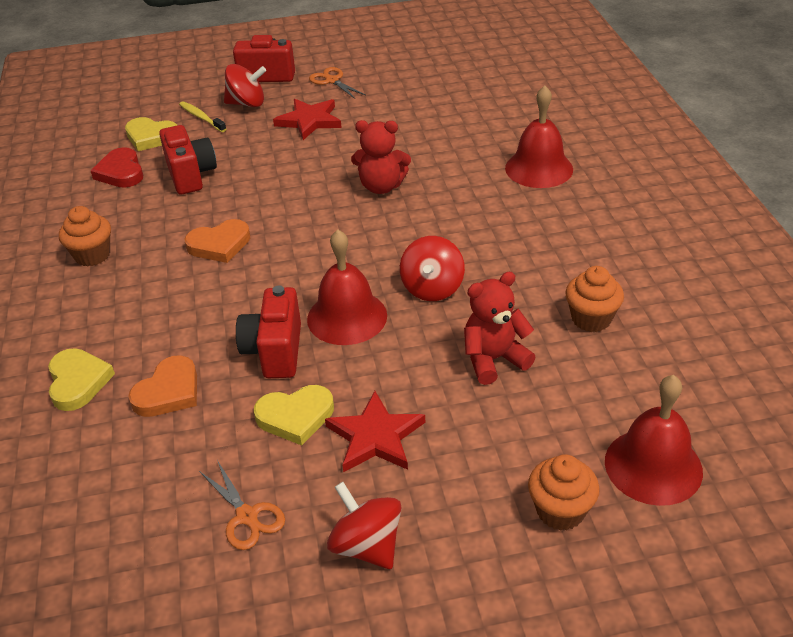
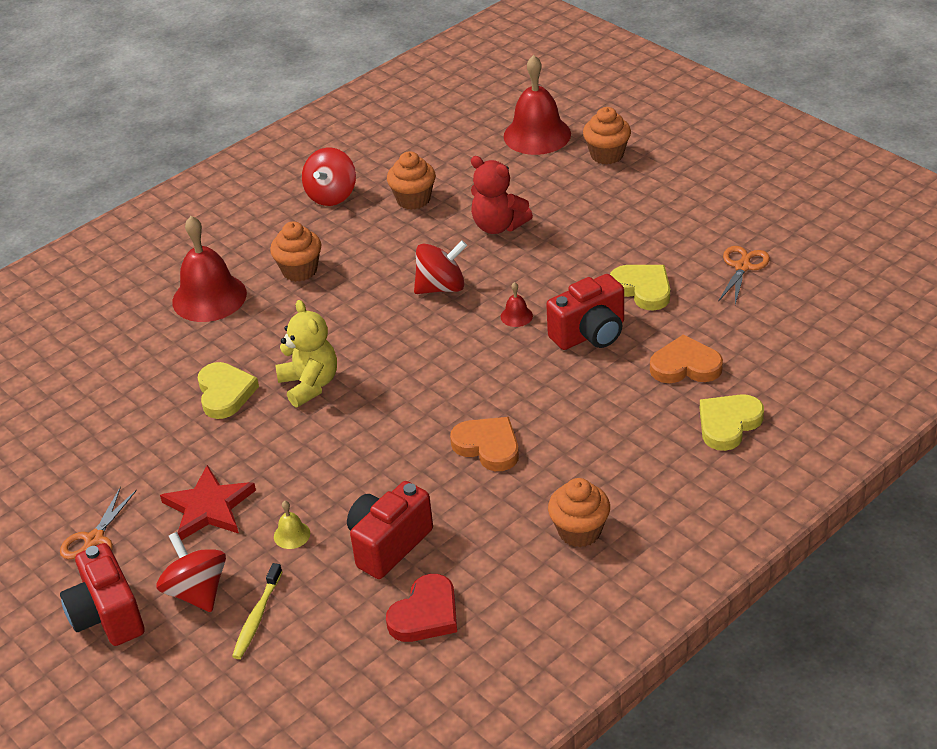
camera: 120 degrees left, 0 degrees up
yellow heart [125,117,177,151] -> yellow heart moved to [198,362,259,419]
red bell [307,229,387,345] -> red bell [501,282,533,327], size x0.42
red star [325,391,425,472] -> none
red spinning top [327,482,401,569] -> red spinning top moved to [302,148,356,206]
red teddy bear [351,120,411,194] -> yellow teddy bear [275,300,337,407]
none -> orange cupcake [270,221,322,282]
none -> yellow bell [274,501,310,549]

